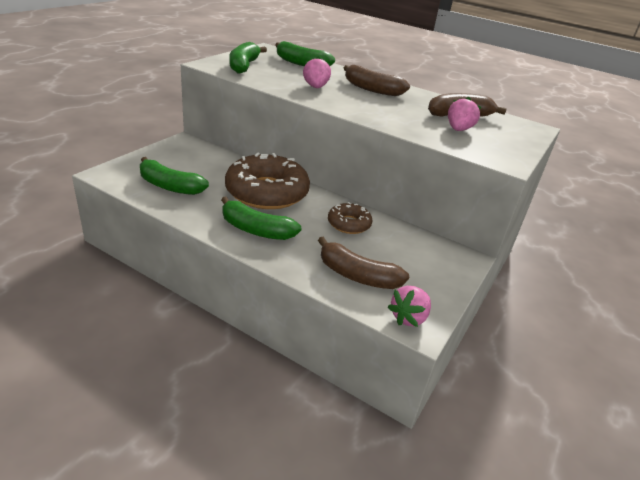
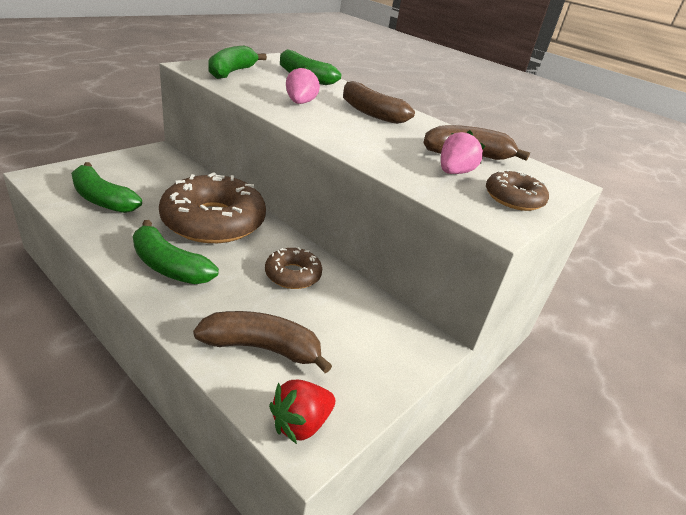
camera: 10 degrees right, 0 degrees up
brown banana [318,237,409,289] -> brown banana turned 150 degrees clockwise [193,311,332,373]
pink strawberry [388,286,431,327] -> red strawberry [269,380,335,444]
none -> brown donut [486,169,549,211]

